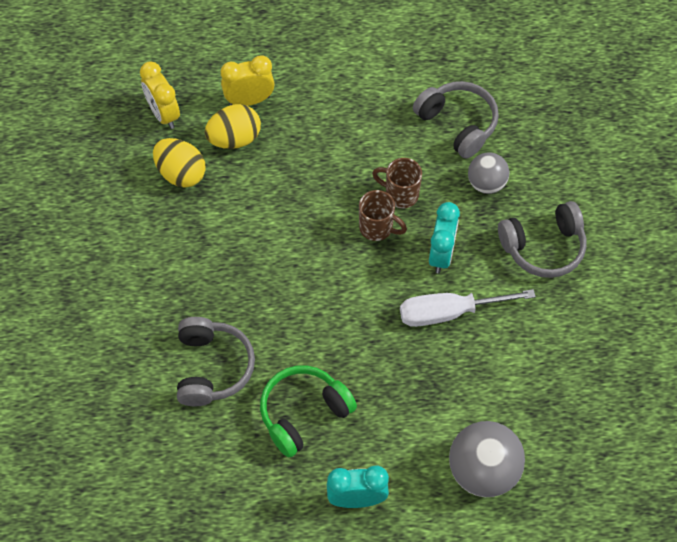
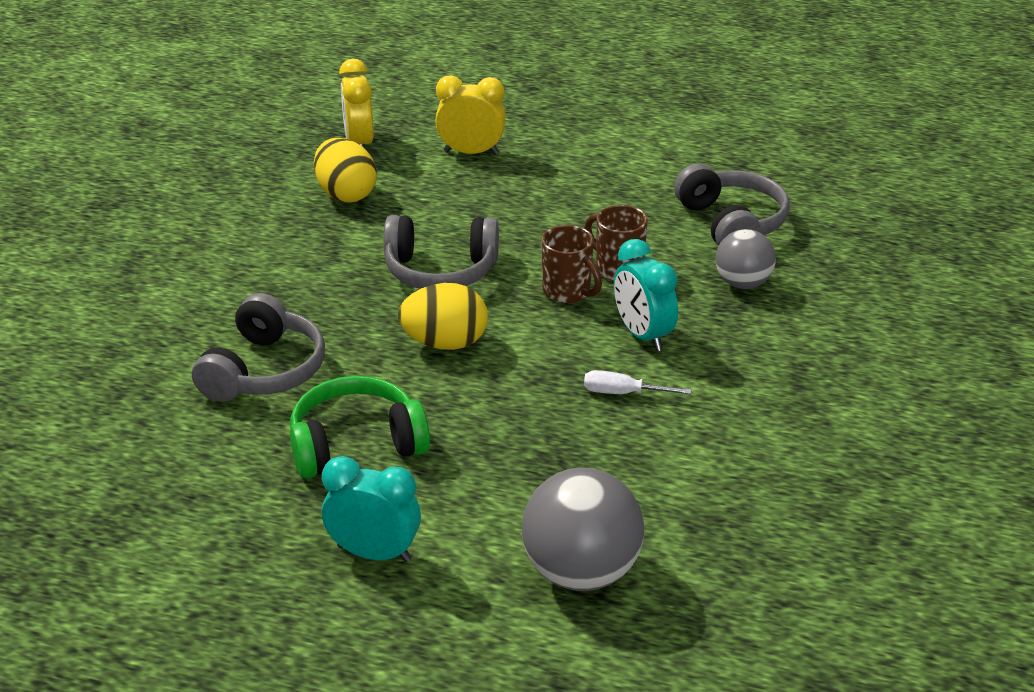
camera: 20 degrees right, 25 degrees down
yellow egg [205,104,261,149] -> yellow egg moved to [398,283,488,350]
white screwdriver [400,289,536,327] -> white screwdriver [584,370,692,394], size x0.52
turquoise clock [429,202,460,273] -> turquoise clock turned 120 degrees clockwise [614,239,678,351]
grey headphones [498,201,586,278] -> grey headphones moved to [384,215,499,289]

